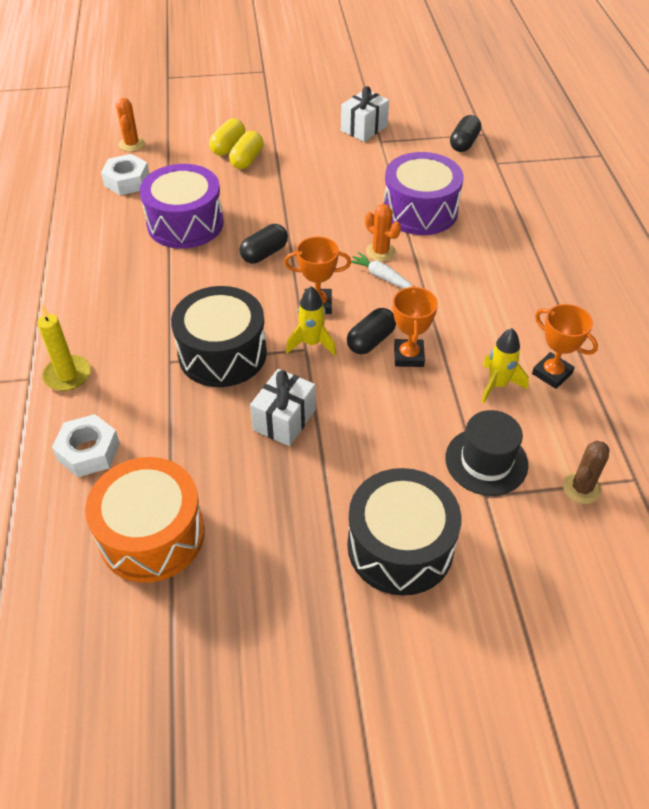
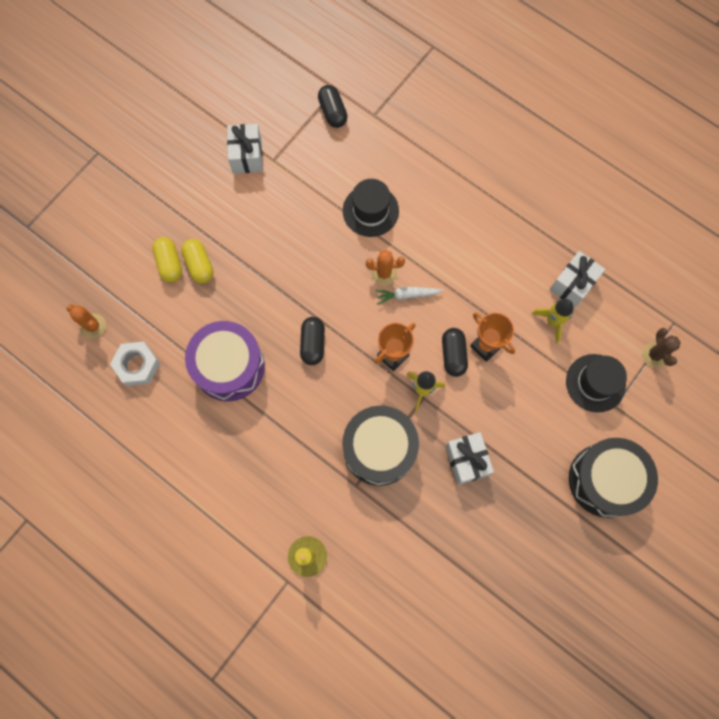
camera: 45 degrees left, 25 degrees up
white nut [52,414,120,477] -> none
orange drum [85,457,205,583] -> none
purple drum [383,152,464,235] -> black hat [343,179,399,237]
orange trophy [532,304,598,389] -> white gift [550,251,605,308]

